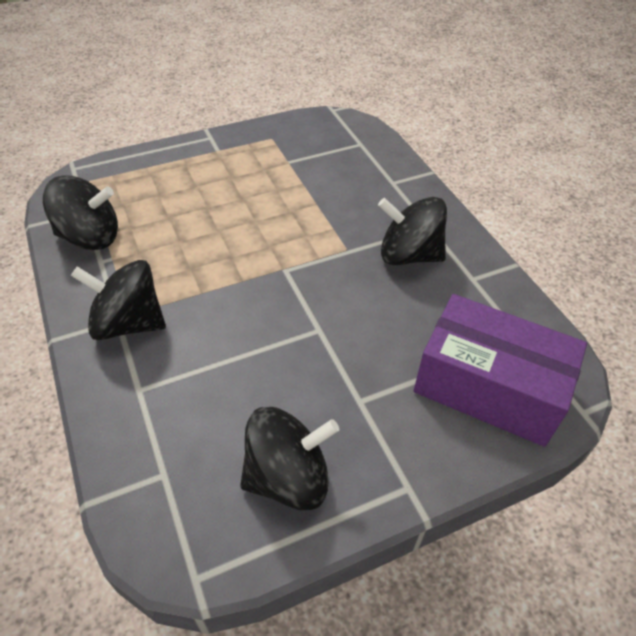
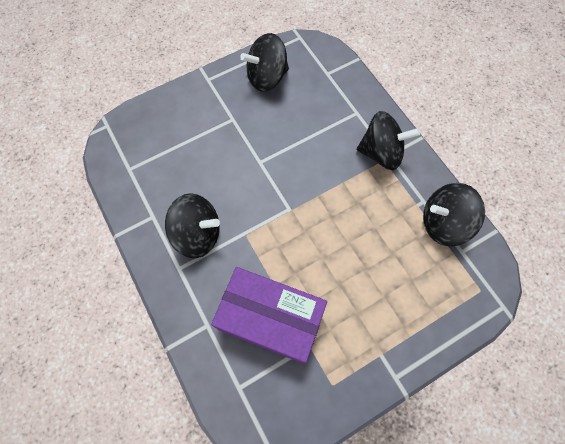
camera: 175 degrees right, 20 degrees up
purple box [414,294,587,447] -> purple box moved to [211,267,327,364]

